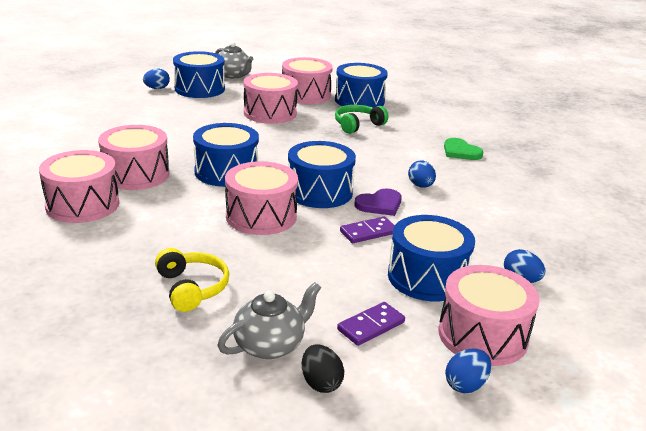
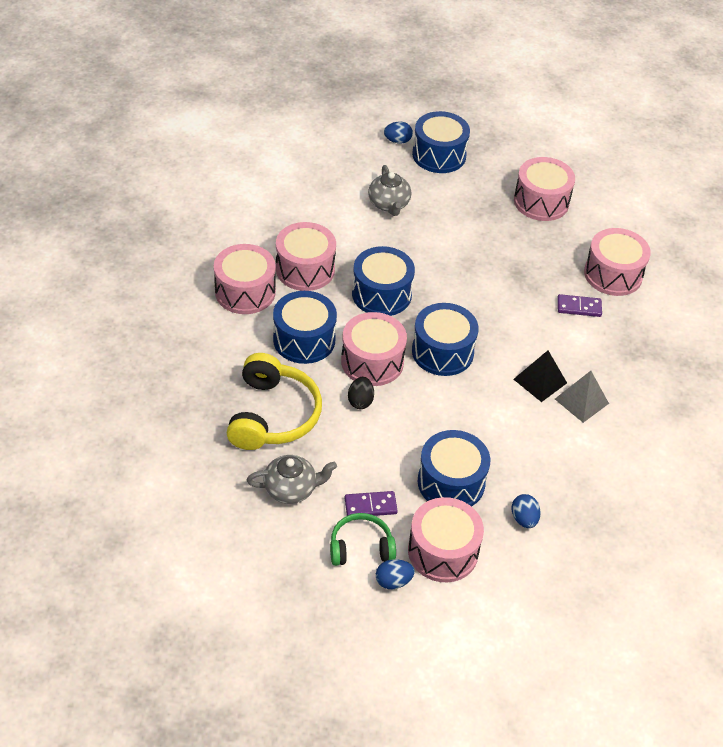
camera: 30 degrees right, 20 degrees up
yellow headphones [155,248,229,312] -> yellow headphones [227,353,322,450], size x1.67
grey teapot [215,42,253,79] -> grey teapot moved to [368,165,411,216]
pink drum [244,73,298,124] -> pink drum moved to [584,228,651,296]
black egg [302,345,344,393] -> black egg moved to [348,377,374,409]
blue drum [335,63,388,108] -> blue drum moved to [273,291,337,364]
green headphones [335,105,388,134] -> green headphones moved to [330,513,396,566]
purple domino [340,216,395,243] -> purple domino moved to [557,294,602,317]
purple heart [355,189,402,216] -> none
blue egg [408,160,436,188] -> black pyramid [513,350,567,402]
green heart [444,138,484,160] -> none
none -> grey pyramid [555,371,609,423]

